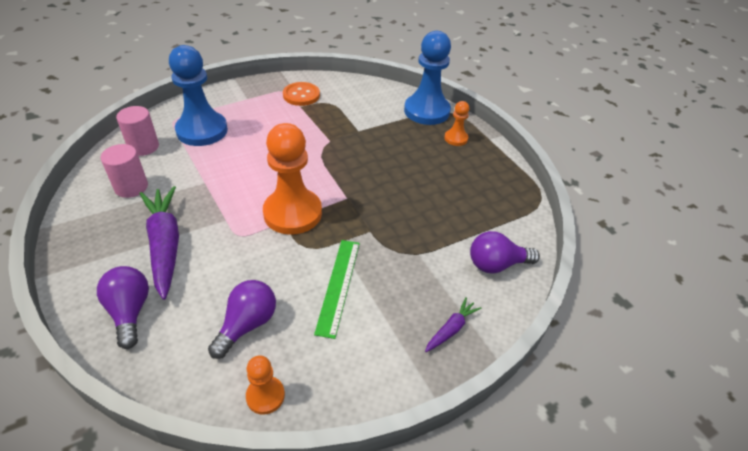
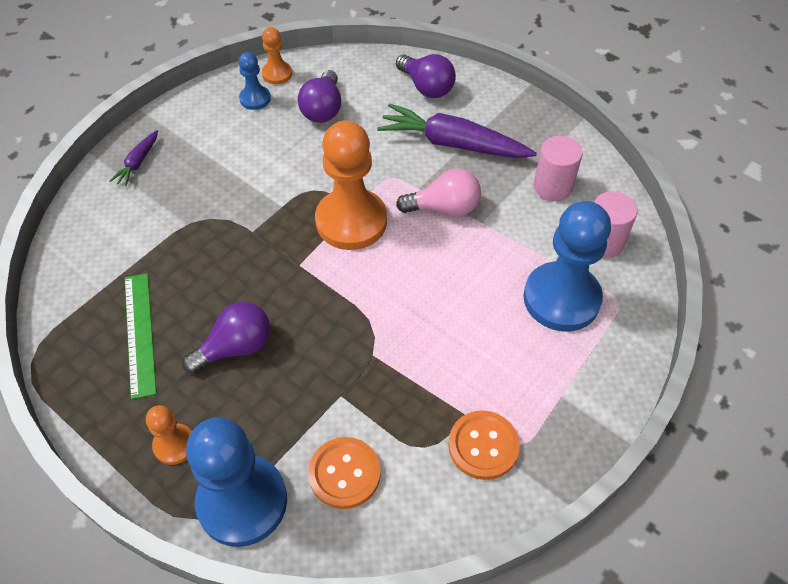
camera: 160 degrees right, 10 degrees up
purple carrot [140,186,179,300] -> purple carrot turned 150 degrees clockwise [377,103,537,158]
green ruler [314,240,360,339] -> green ruler moved to [125,273,157,399]
purple light bulb [470,231,540,274] -> purple light bulb moved to [182,302,270,374]
none -> blue pawn [239,52,271,110]
none -> orange button [308,437,381,509]
none -> pink light bulb [396,168,481,216]

